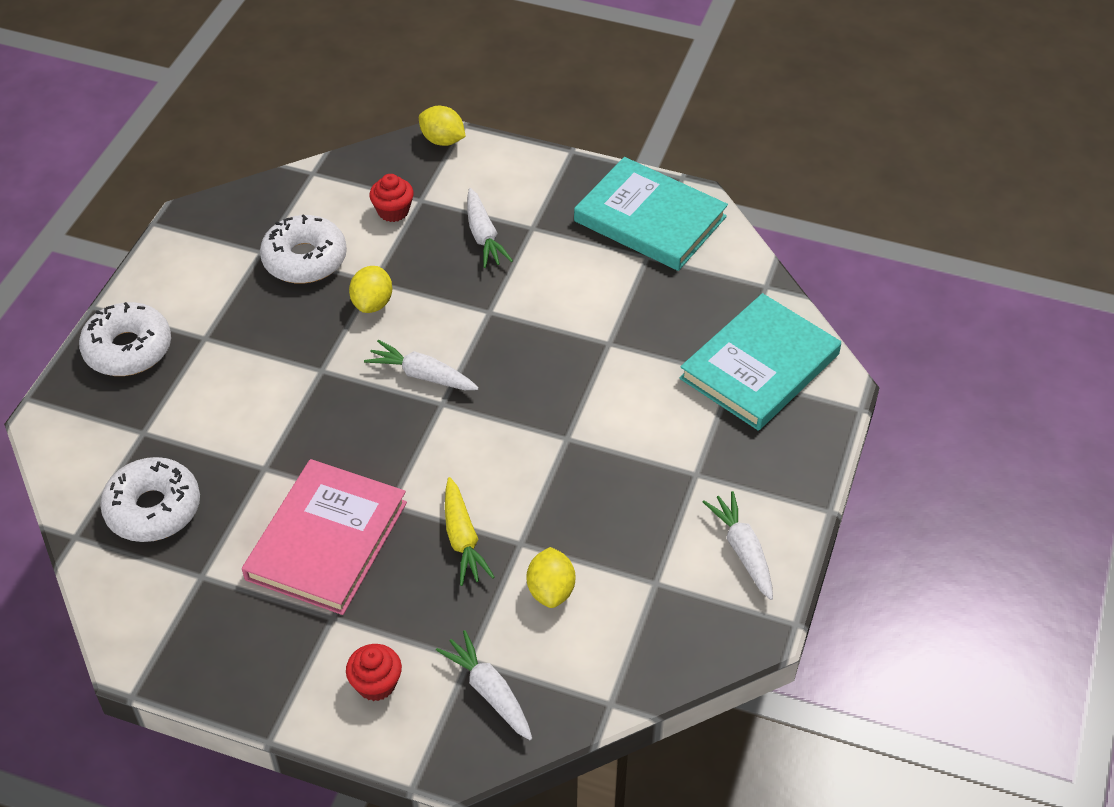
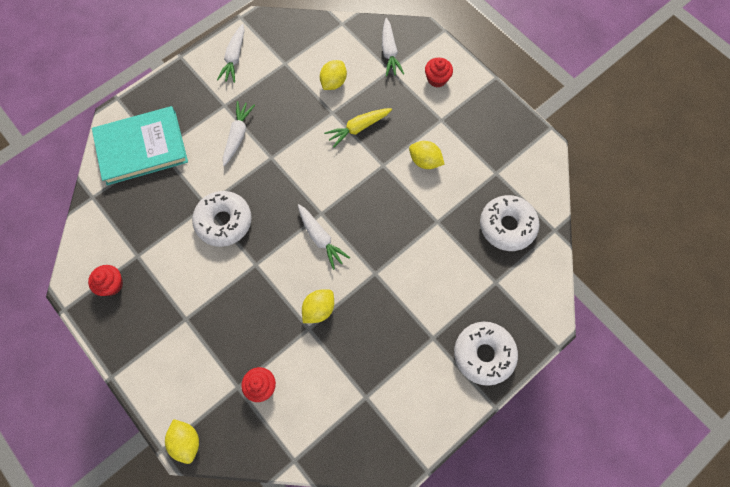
camera: 150 degrees left, 20 degrees up
pink book [242,459,407,615] -> yellow lemon [409,141,445,169]
white donut [260,214,347,284] -> white donut moved to [192,191,252,247]
yellow carrot [445,477,495,586] -> yellow carrot turned 135 degrees counterclockwise [324,108,392,148]
white carrot [467,188,513,268] -> white carrot moved to [223,101,255,166]
turquoise book [574,157,728,271] -> red cupcake [88,265,123,296]

